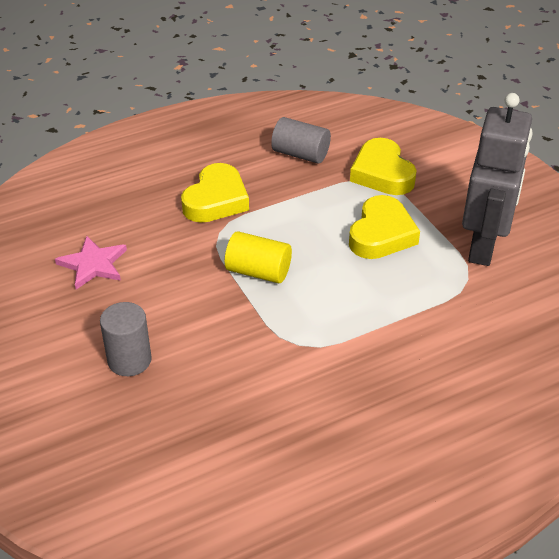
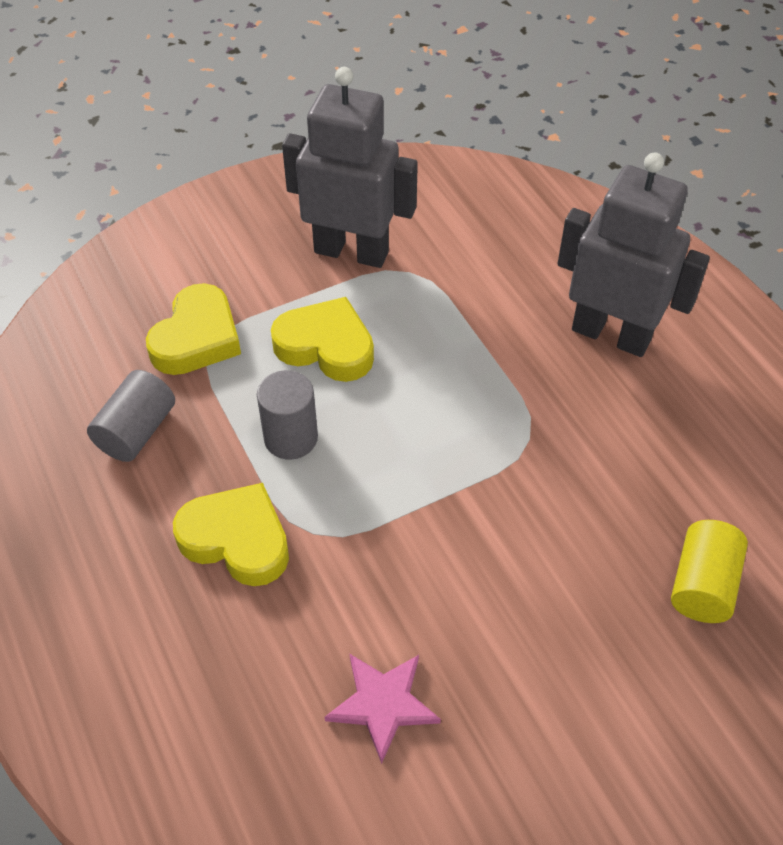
camera: 90 degrees left, 10 degrees up
grey cylinder [100,302,152,376] -> grey cylinder moved to [257,370,318,460]
yellow cylinder [225,231,292,284] -> yellow cylinder moved to [671,520,748,623]
yellow heart [350,138,417,195] -> yellow heart turned 45 degrees counterclockwise [146,283,241,375]
none -> grey robot [558,152,710,357]

